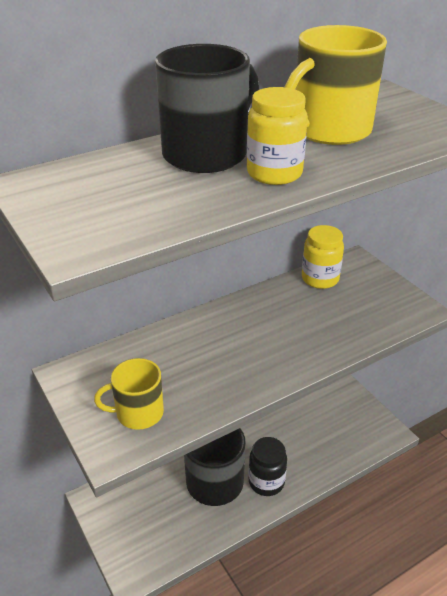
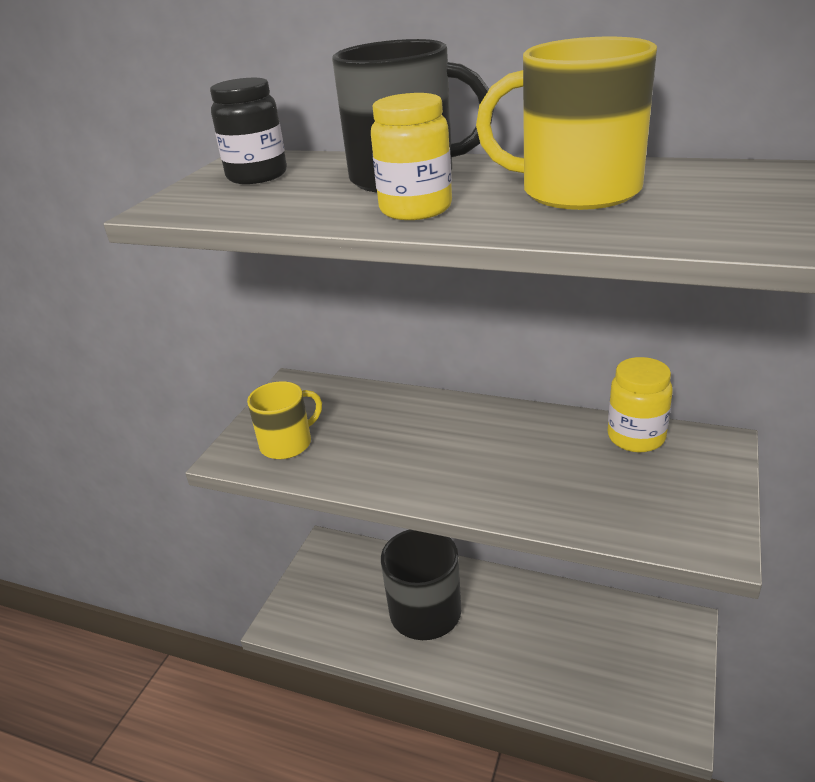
camera: 55 degrees right, 5 degrees down
yellow mug [94,358,164,430] -> yellow mug turned 105 degrees clockwise [247,381,322,459]
black jar [249,437,287,496] -> black jar moved to [210,78,287,184]

